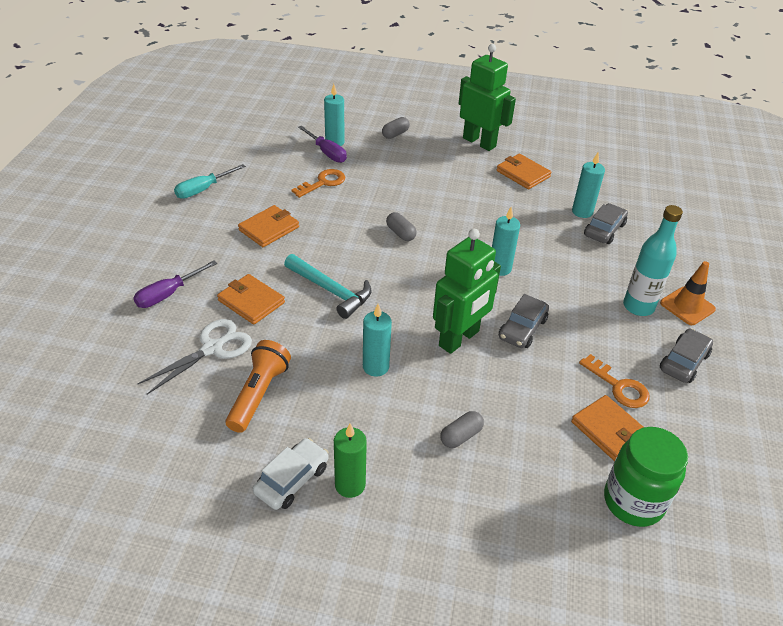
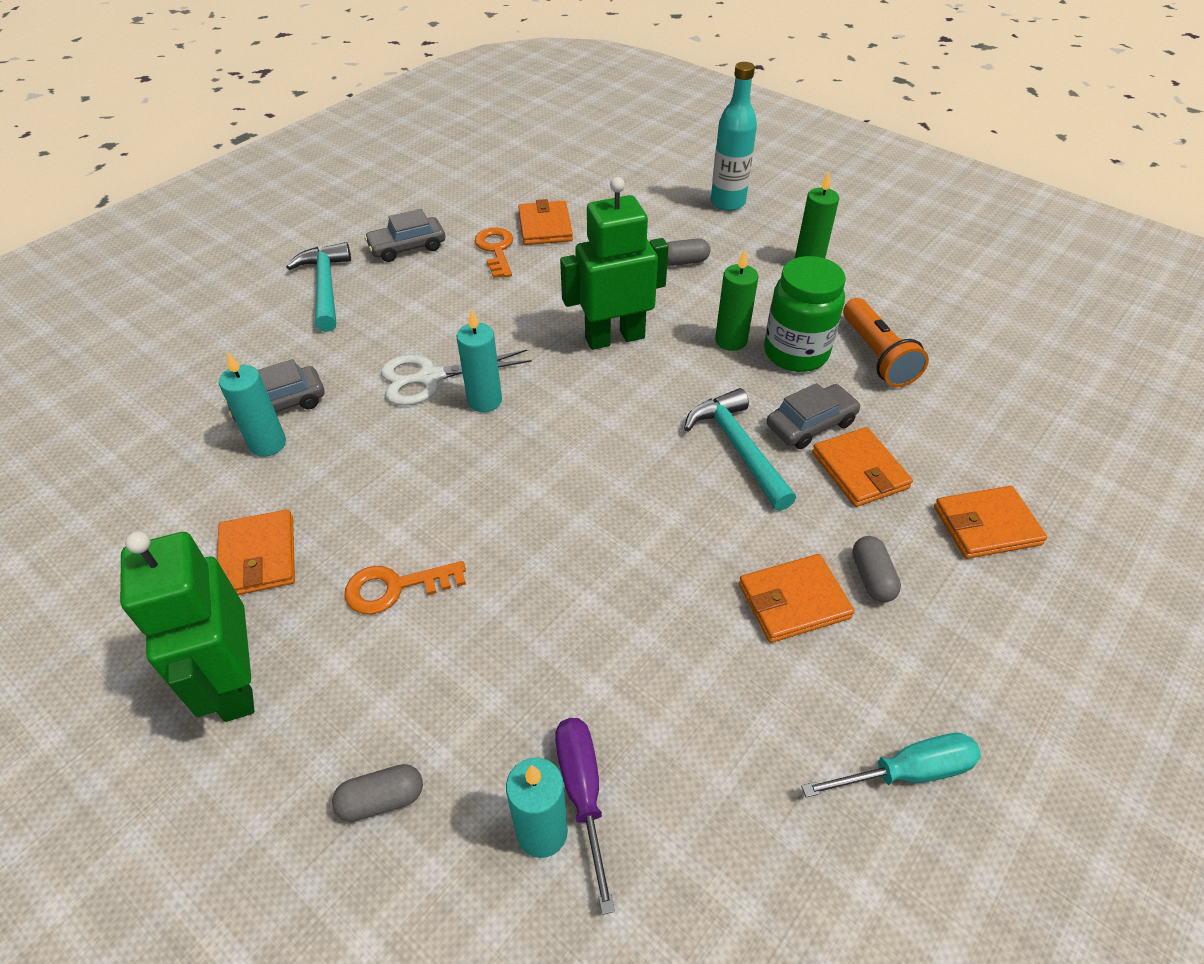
camera: 150 degrees left, 5 degrees up
purple screwdriver [134,260,217,308] -> orange wallet [934,486,1047,559]
white scissors [138,319,252,395] -> white scissors moved to [381,349,532,406]
orange flashlight [226,340,291,433] -> orange flashlight turned 60 degrees counterclockwise [843,298,929,387]
white car [253,438,329,510] -> none
orange key [292,169,345,198] -> orange key moved to [344,561,466,614]
turquoise candle [363,304,392,377] -> green candle [715,249,758,351]
grey capsule [386,212,417,241] -> grey capsule moved to [852,536,901,603]
grey car [499,294,549,348] -> grey car moved to [767,383,861,449]
green jar [604,427,688,527] -> green jar moved to [764,256,846,372]
turquoise bottle [623,205,683,316] -> turquoise bottle moved to [711,62,757,211]
orange traffic cone [660,261,716,325] -> turquoise hammer [286,242,351,332]

